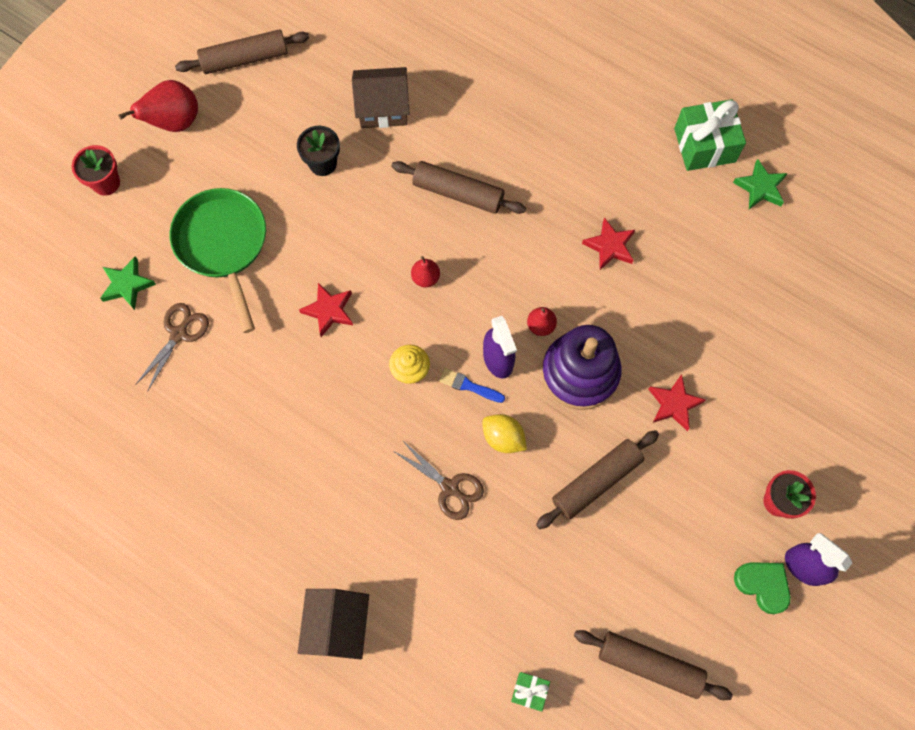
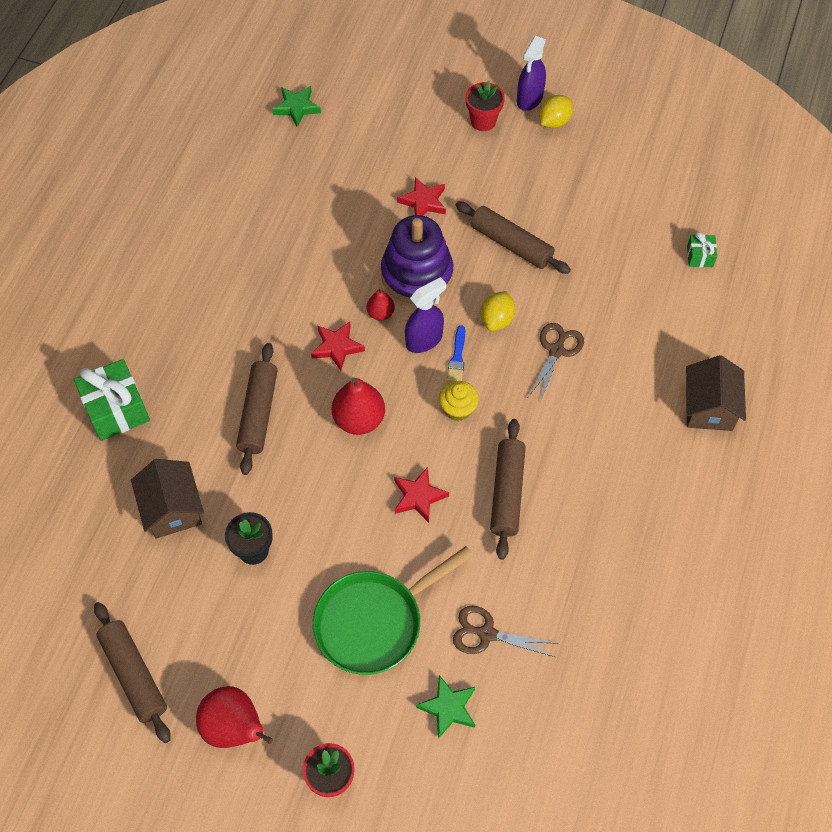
camera: 105 degrees left, 10 degrees down
brown house [298,589,369,660] -> brown house turned 75 degrees counterclockwise [686,355,746,431]
red pear [411,256,440,287] -> red pear [332,377,385,435], size x1.81
brown rolling pin [574,630,733,700] -> brown rolling pin moved to [490,419,526,560]
red star [582,217,635,270] -> red star moved to [311,322,365,371]
green gift [674,99,746,171] -> green gift moved to [74,359,150,441]
green star [733,159,788,209] -> green star moved to [272,86,321,127]
green heart [734,562,791,614] -> yellow lemon [539,95,573,128]

